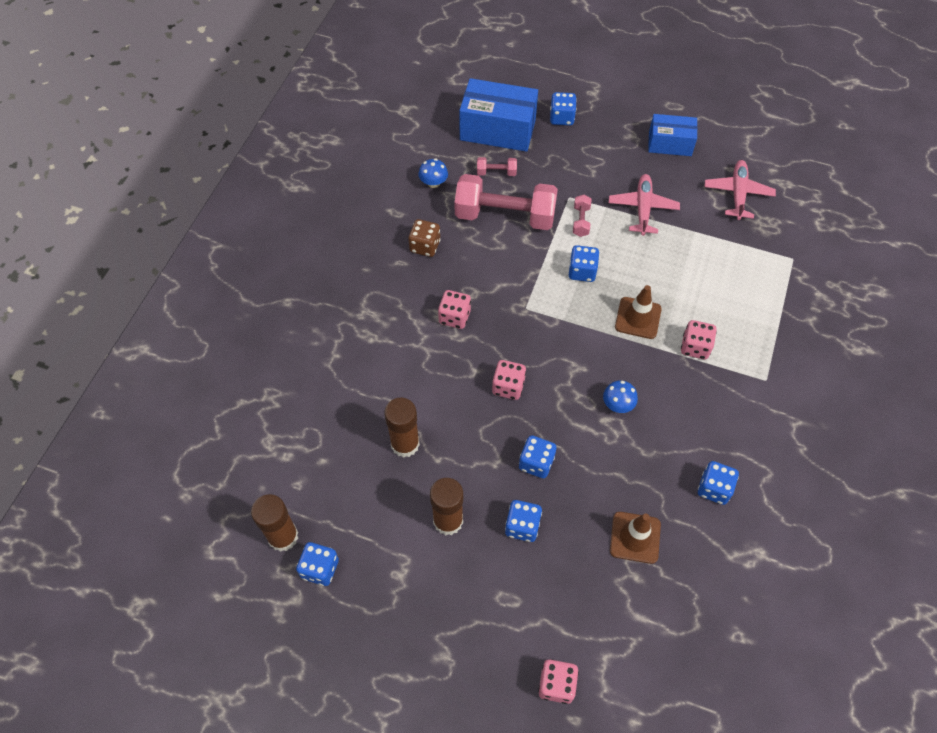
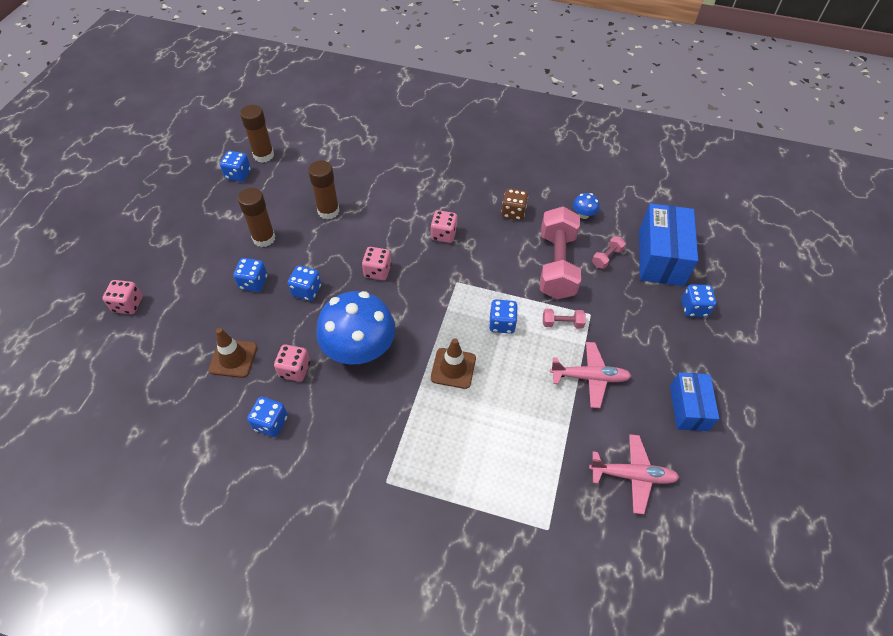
camera: 85 degrees right, 5 degrees down
pink dumbbell [477,157,517,176] -> pink dumbbell turned 45 degrees clockwise [592,236,626,269]
blue mushroom [603,380,638,413] -> blue mushroom [316,291,395,365], size x2.46
pink dice [681,320,717,359] -> pink dice moved to [274,344,310,382]

